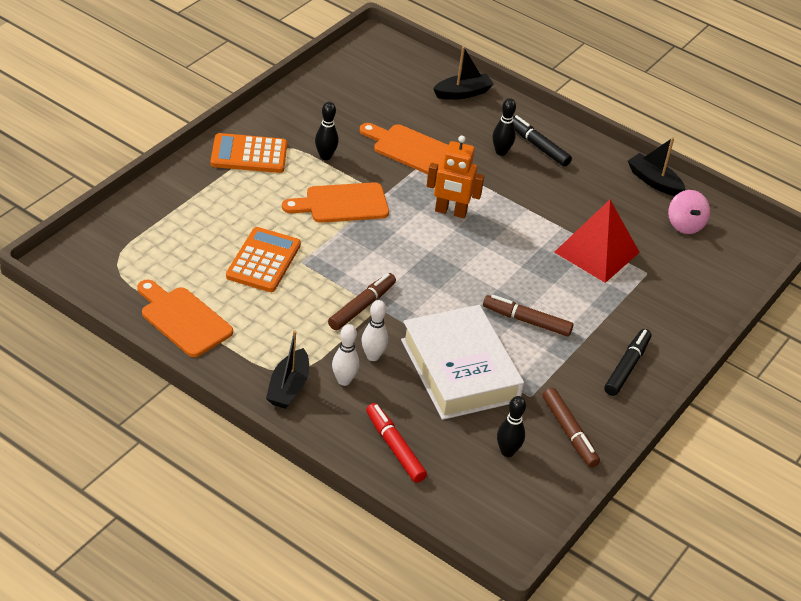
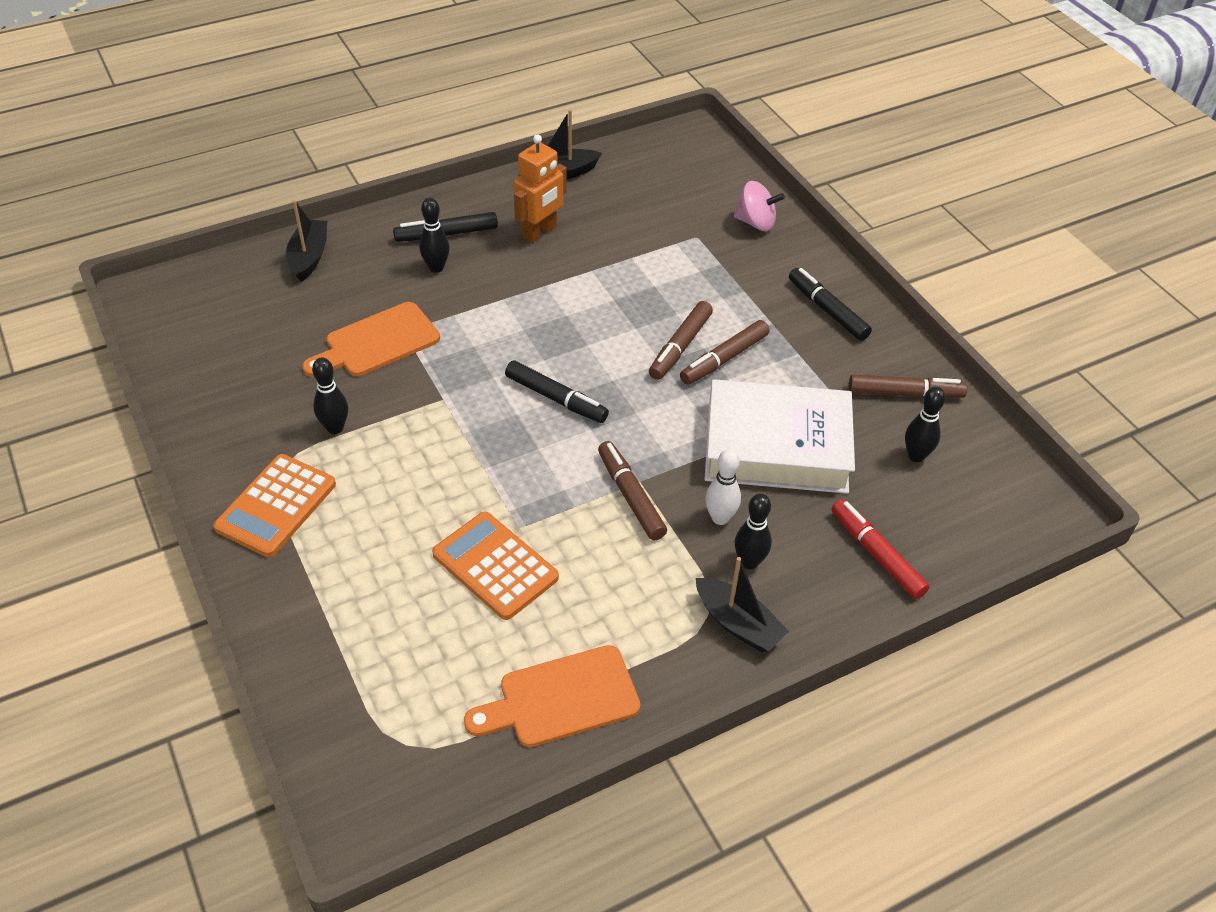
camera: 60 degrees left, 5 degrees up
orange cutting board [282,182,389,223] -> none
white bowling pin [332,324,359,386] -> black bowling pin [735,493,772,569]
red marker [366,403,427,483] -> red marker turned 60 degrees clockwise [832,499,930,599]
orange robot [426,135,484,218] -> orange robot moved to [513,134,567,243]
red pyramid [554,200,640,283] -> none
pink spinning top [668,190,710,234] -> pink spinning top moved to [734,181,785,231]
none -> black marker [505,360,609,423]
none -> brown marker [649,301,713,380]

